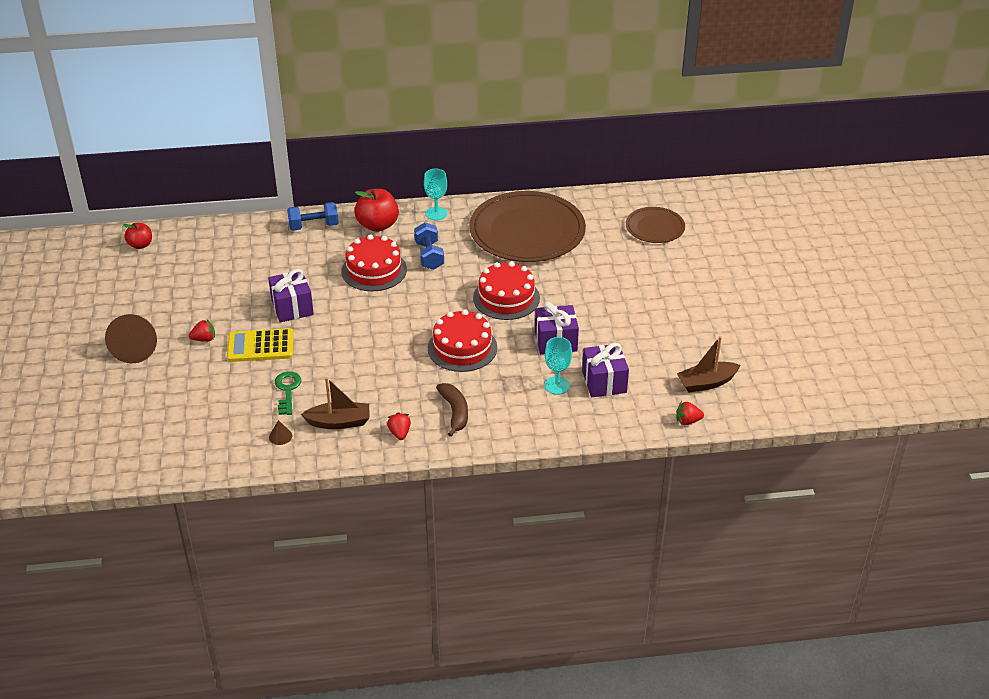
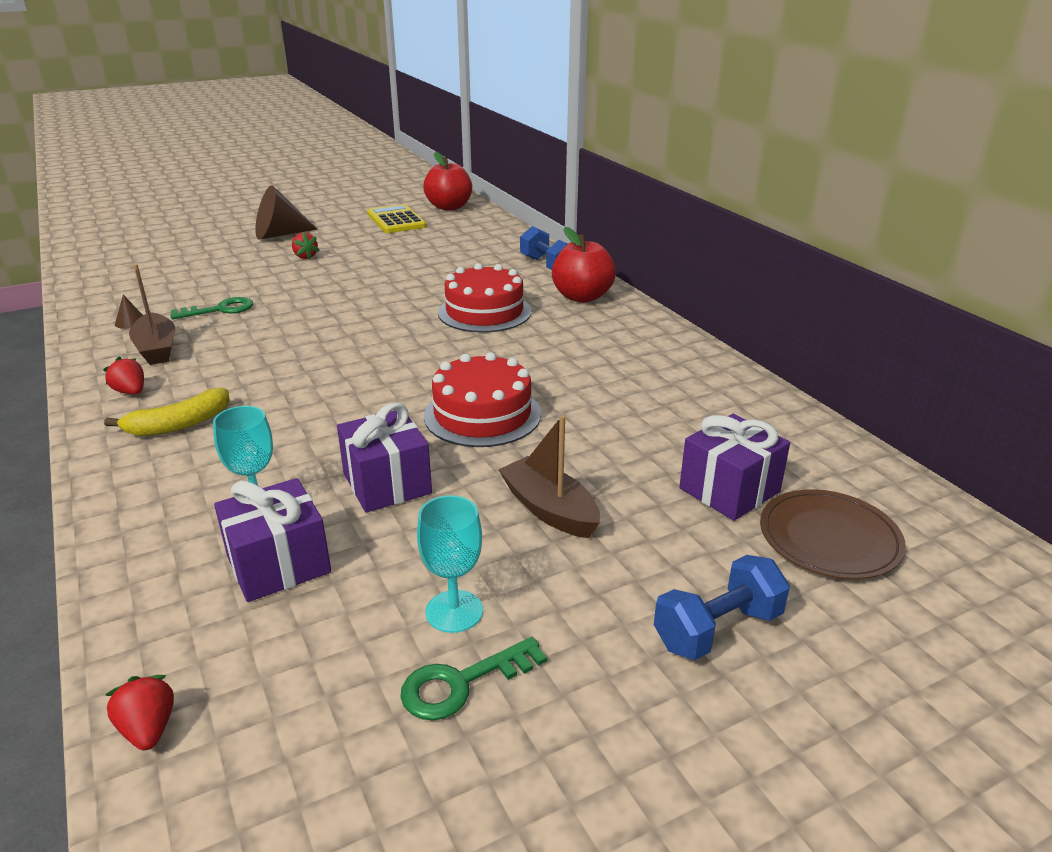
camera: 70 degrees right, 10 degrees down
red apple [123,223,152,249] -> red apple [423,152,472,211], size x1.65
yellow calculator [227,328,294,362] -> yellow calculator moved to [367,204,427,233]
purple gift [268,269,314,322] -> purple gift moved to [679,414,790,521]
red strawberry [387,412,411,440] -> red strawberry turned 105 degrees counterclockwise [103,356,144,394]
blue dumbbell [414,222,444,270] -> blue dumbbell moved to [654,555,790,660]
turquoise goblet [424,169,448,220] -> turquoise goblet moved to [417,495,483,633]
red cake [428,309,497,372] -> none
brown banana [436,383,468,437] -> yellow banana [104,388,230,436]
brown plate [469,191,586,262] -> none
brown boat [677,336,741,393] -> brown boat moved to [498,415,600,538]
none -> green key [400,637,547,721]

